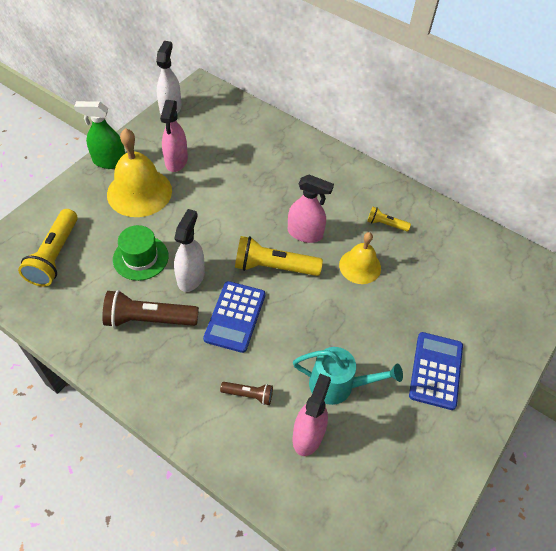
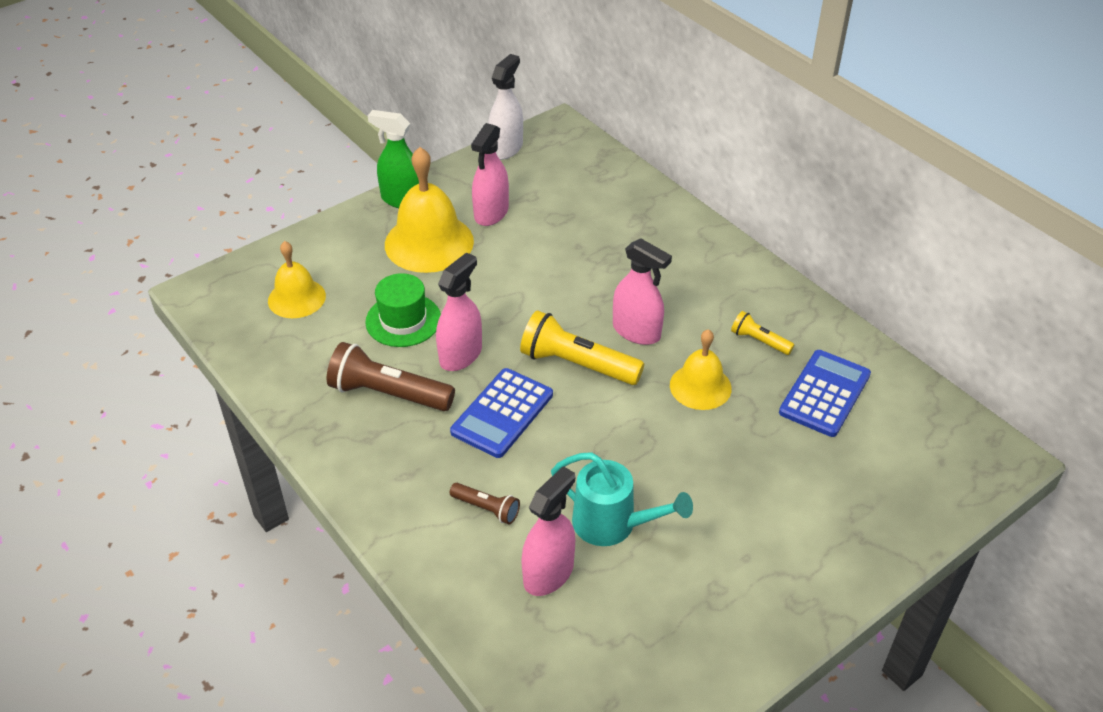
camera: 20 degrees right, 10 degrees down
yellow flashlight [18,209,78,287] -> yellow bell [268,241,326,318]
white spray bottle [174,209,205,292] -> pink spray bottle [436,252,482,371]
blue calculator [409,332,463,410] -> blue calculator moved to [779,350,871,437]

